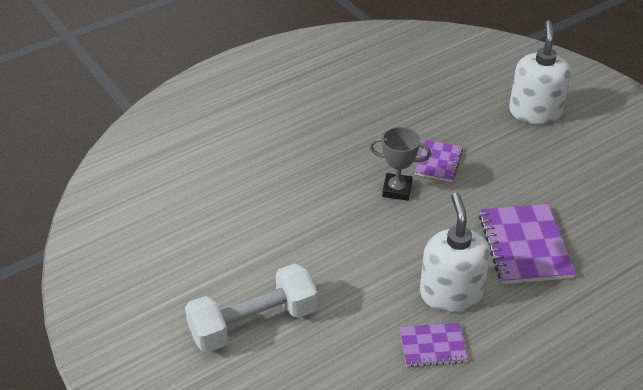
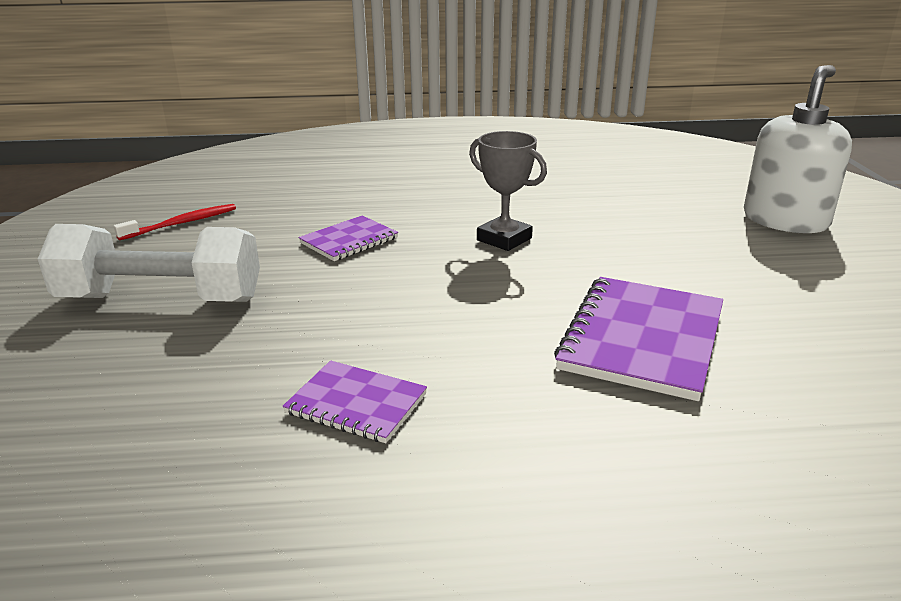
camera: 30 degrees right, 15 degrees down
purple notebook [415,140,463,182] -> purple notebook moved to [299,215,398,261]
white soap dispenser [420,193,491,312] -> none
none -> red toothbrush [114,204,236,240]

